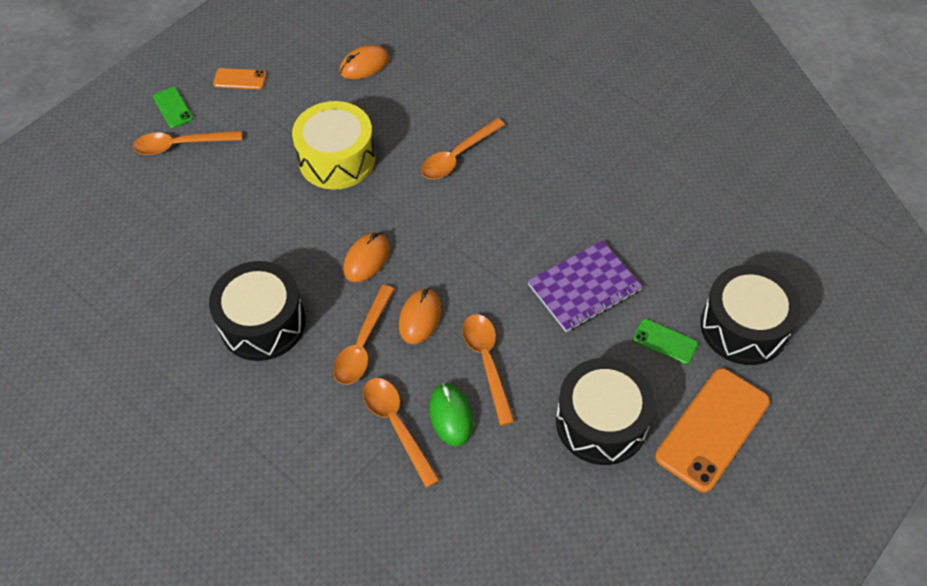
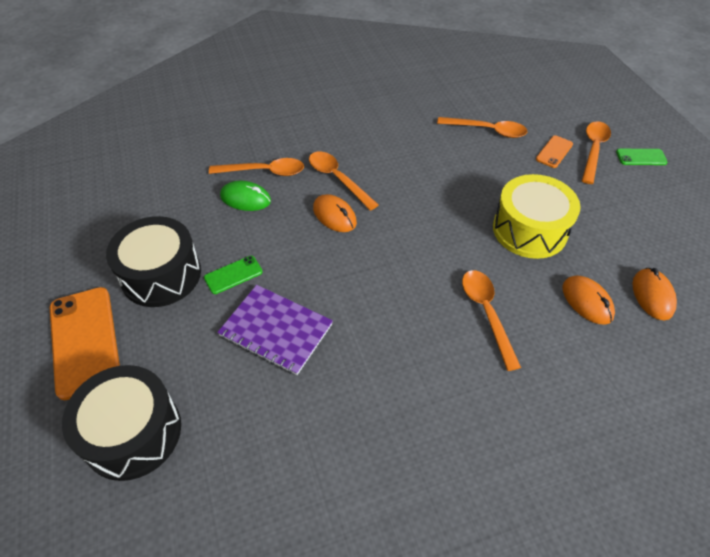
camera: 120 degrees right, 5 degrees down
black drum [209,261,306,361] -> none
orange phone [213,68,267,89] -> orange phone moved to [536,135,573,168]
orange mouse [343,232,390,282] -> orange mouse moved to [562,275,615,325]
orange spoon [462,314,515,426] -> orange spoon moved to [437,117,527,138]
purple notebook [528,240,643,332] -> purple notebook turned 60 degrees counterclockwise [217,285,333,375]
green phone [633,319,698,364] -> green phone moved to [204,256,263,294]

